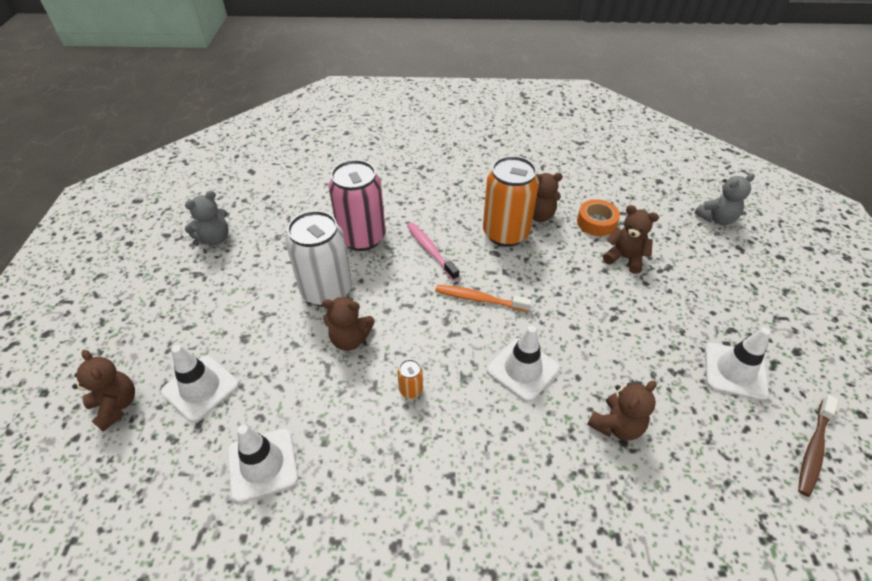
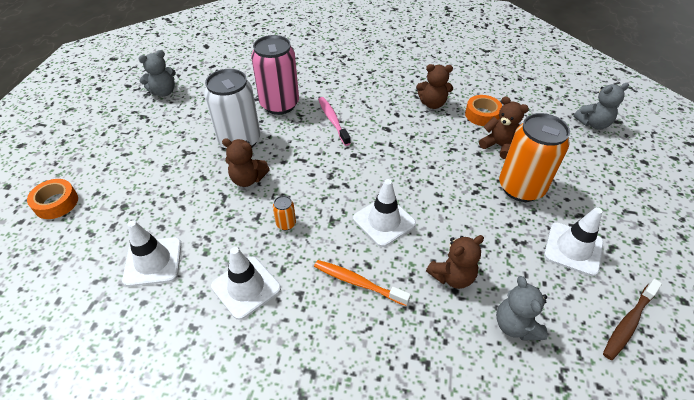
camera: 10 degrees right, 0 degrees up
brown teddy bear [72,350,135,432] -> orange tape [27,179,78,219]
white traffic cone [161,345,239,422] -> white traffic cone moved to [211,247,281,320]
orange toothbrush [435,285,532,312] -> orange toothbrush moved to [314,260,411,306]
orange can [483,156,539,247] -> orange can moved to [499,113,570,202]
none -> grey teddy bear [496,276,548,340]

